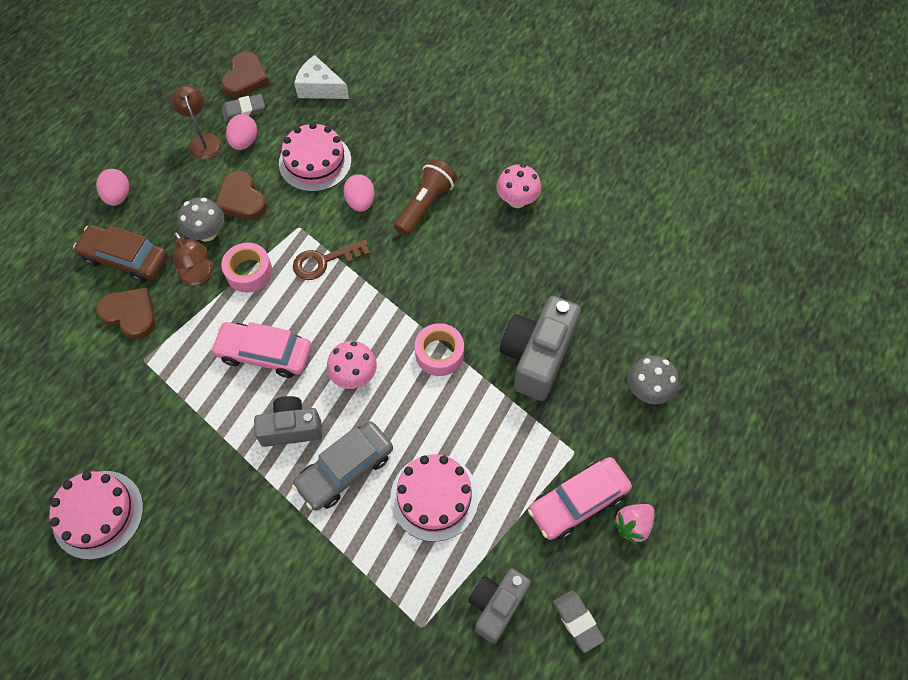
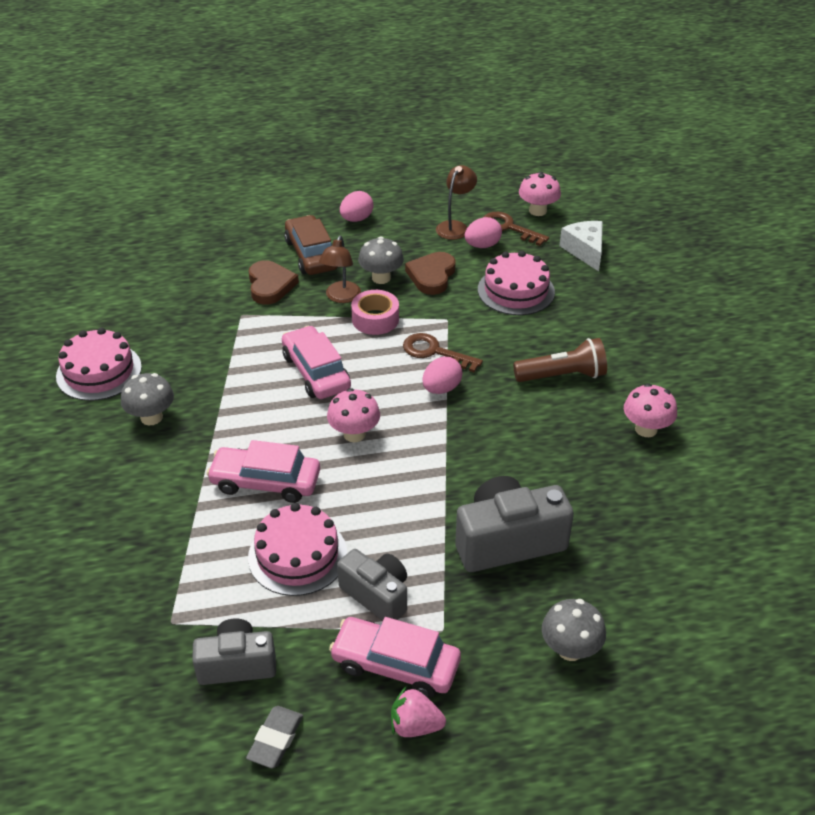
camera: 50 degrees right, 20 degrees down
brown heart [221,52,270,98] -> pink mushroom [519,172,561,216]
grey eraser [221,94,265,122] -> brown key [484,212,549,246]
grey camera [254,396,322,447] -> grey camera moved to [337,549,407,621]
grey car [292,421,393,511] -> pink car [206,440,320,503]
pink egg [343,175,375,212] -> pink egg moved to [422,356,463,394]
pink tape [415,323,464,376] -> none
none -> grey mushroom [121,373,174,425]

